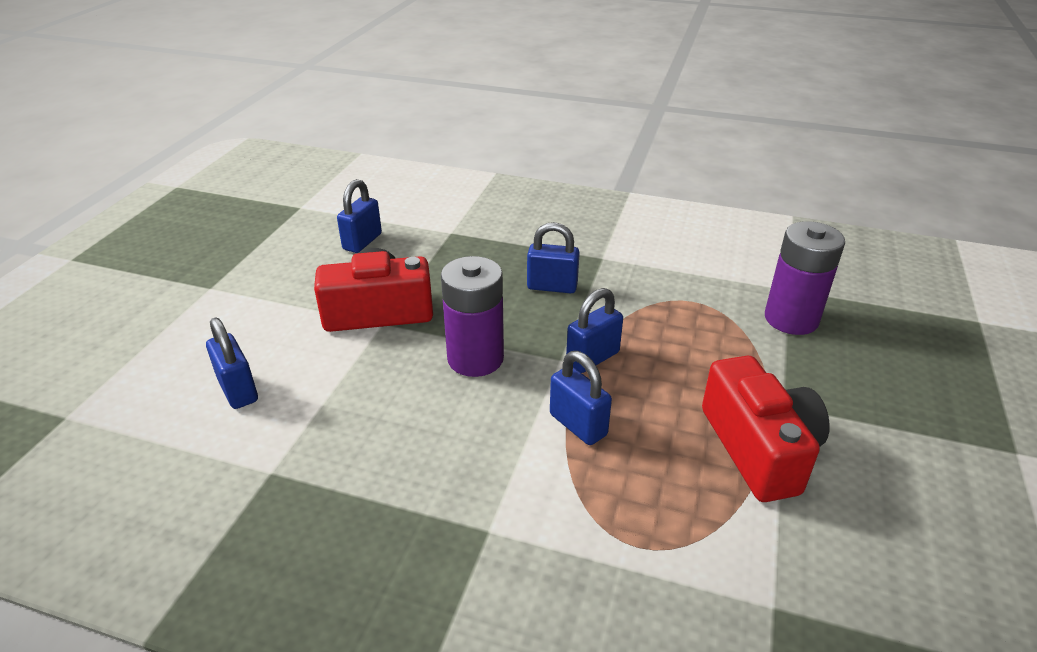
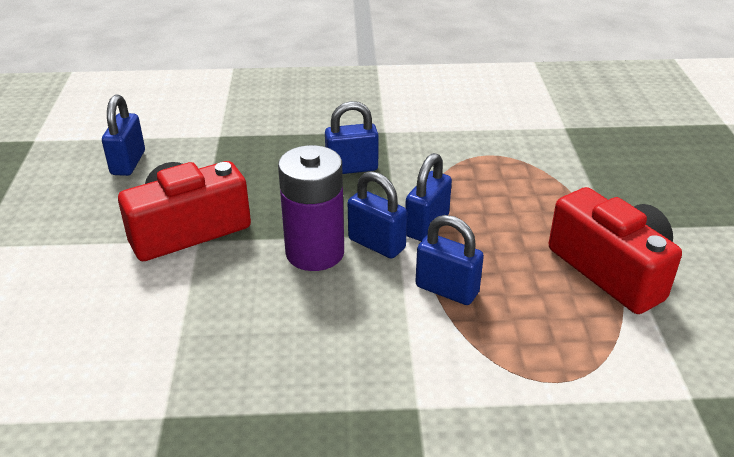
camera: 20 degrees left, 0 degrees up
blue padlock [206,318,258,409] -> blue padlock moved to [348,171,407,259]
purple battery [765,221,845,335] -> none

